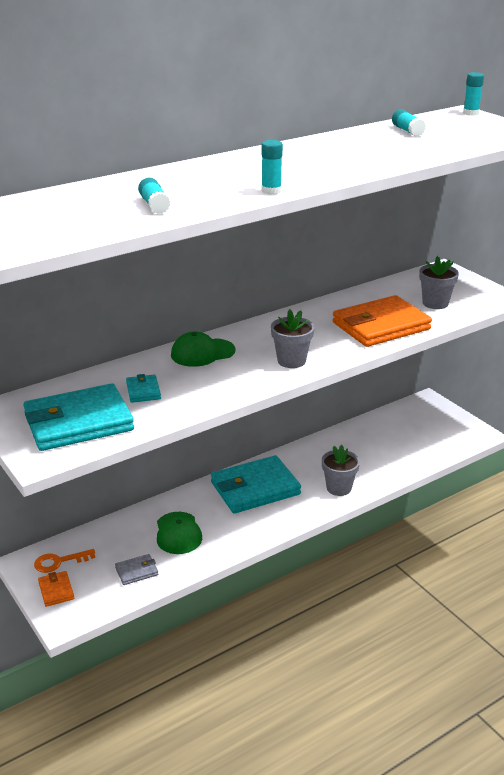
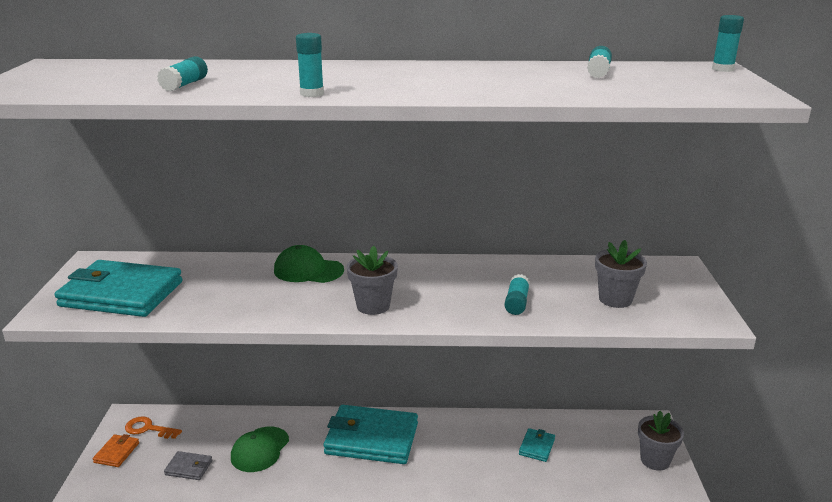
camera: 35 degrees right, 5 degrees down
turquoise wallet [126,374,161,403] -> turquoise wallet moved to [519,428,555,462]
grey flower pot [322,445,360,496] -> grey flower pot moved to [638,411,684,471]
orange wallet [332,295,432,347] -> turquoise glue stick [504,274,530,315]

